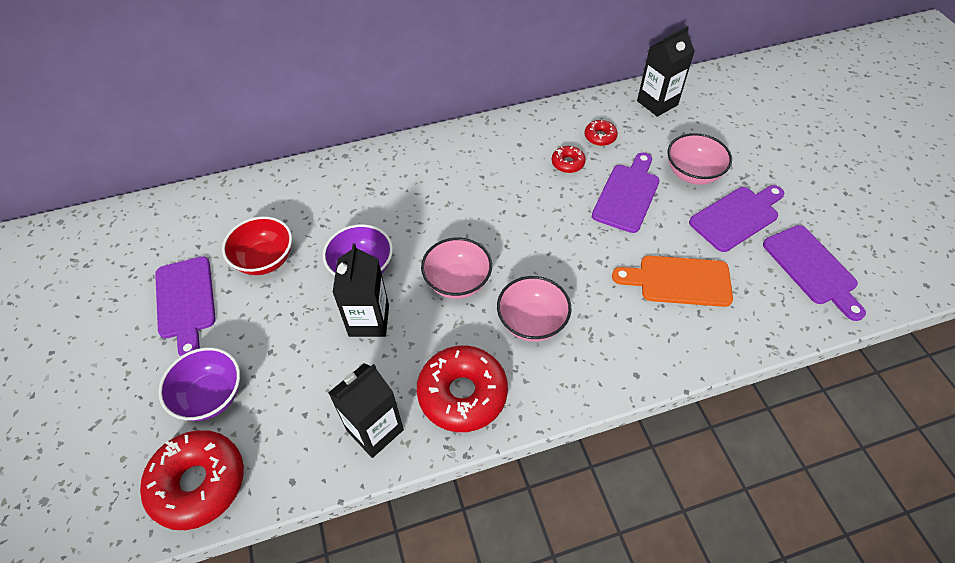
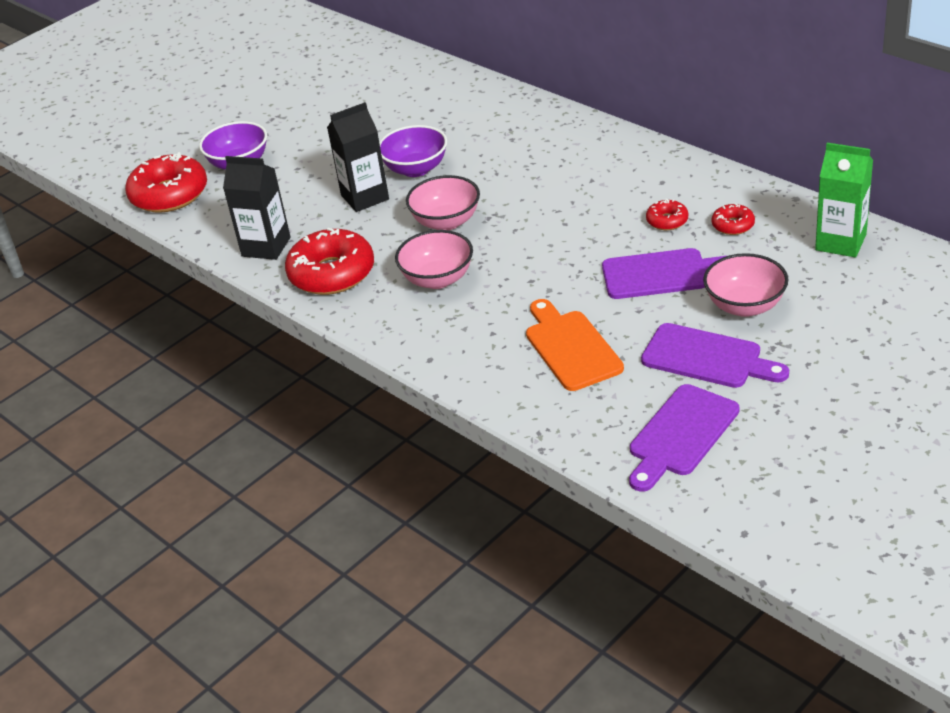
camera: 65 degrees right, 15 degrees down
purple cutting board [155,257,216,356] -> none
red bowl [222,216,292,275] -> none
black carton [637,26,695,117] -> green carton [815,143,873,257]

